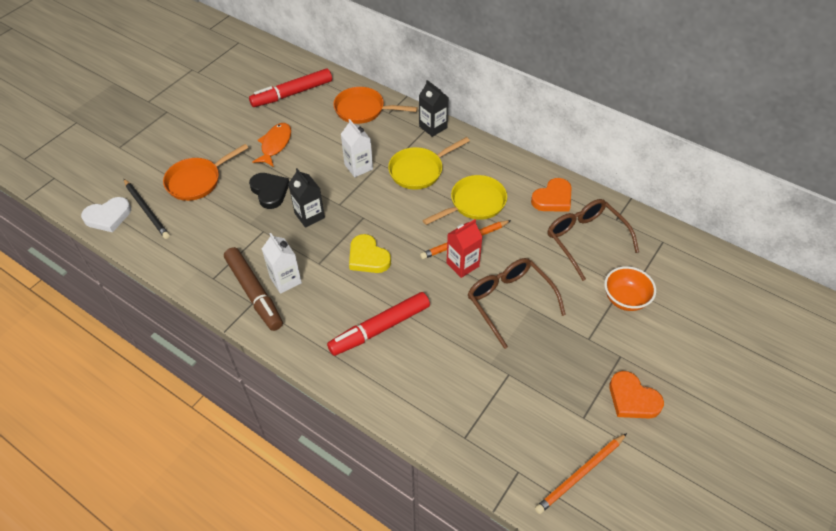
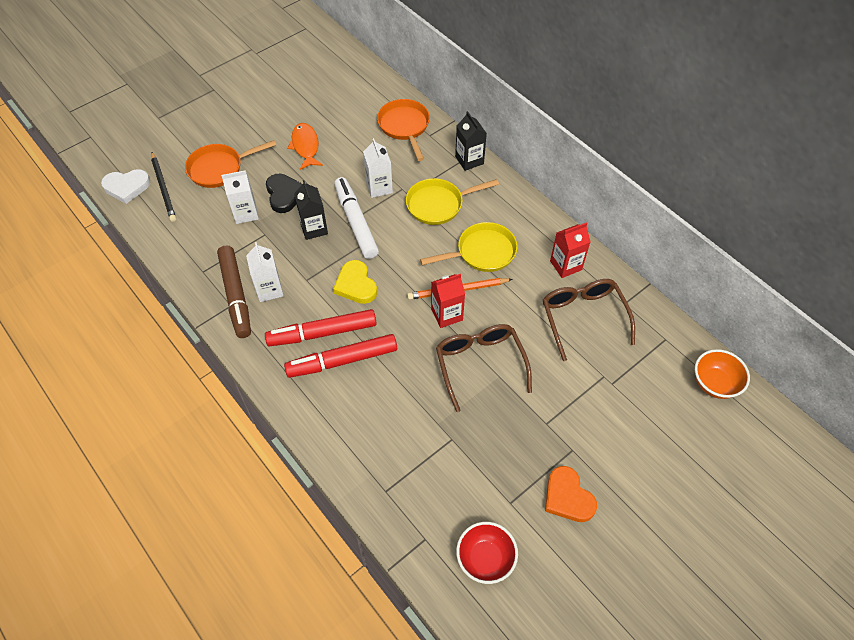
camera: 15 degrees right, 5 degrees up
red marker [249,69,332,107] -> red marker moved to [265,309,377,346]
orange fish [252,123,291,167] -> orange fish turned 45 degrees counterclockwise [287,123,323,170]
orange pan [333,87,418,124] -> orange pan turned 45 degrees clockwise [377,99,430,161]
orange heart [531,178,571,211] -> red carton [550,222,591,278]
orange pencil [535,433,627,514] -> red bowl [456,522,518,584]
orange bowl [604,266,656,311] -> orange bowl moved to [695,349,750,399]
none -> white carton [221,170,259,224]
none -> white marker [334,177,379,259]

